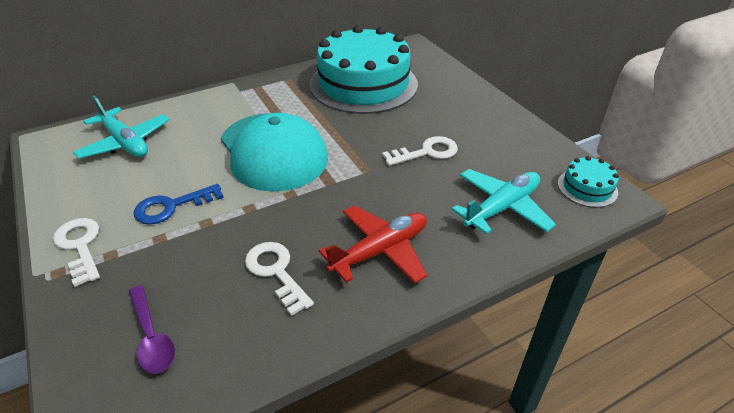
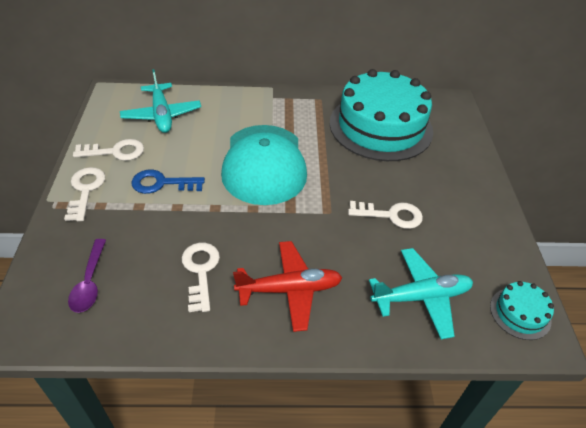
camera: 25 degrees right, 5 degrees up
none -> white key [73,139,144,161]

